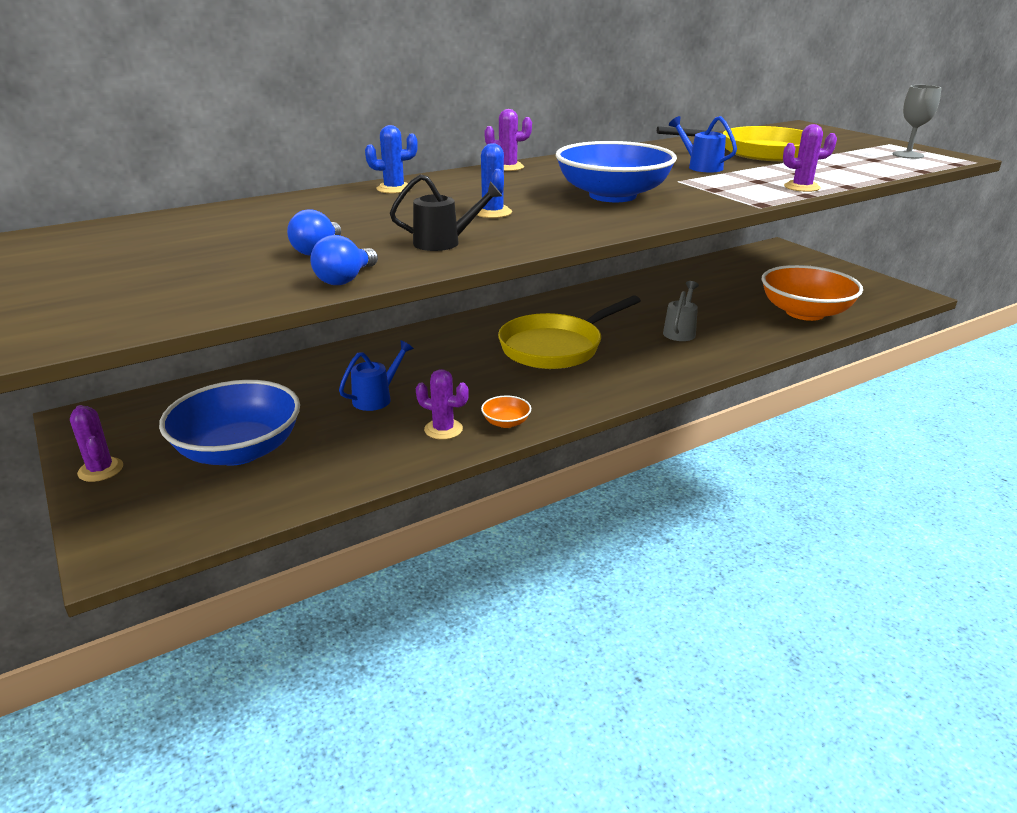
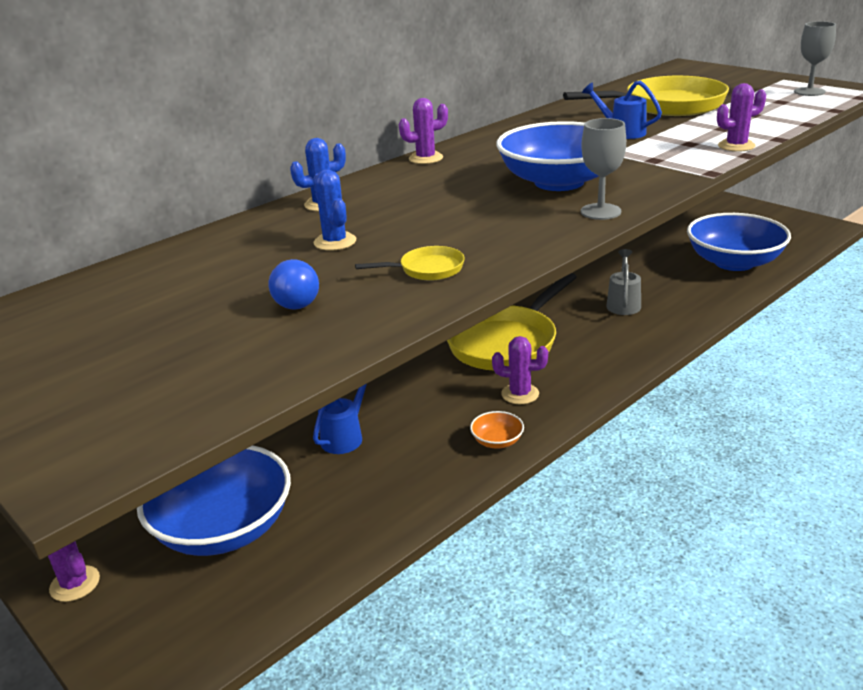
camera: 10 degrees left, 0 degrees up
blue light bulb [310,235,378,285] -> none
black watering can [390,174,502,251] -> yellow pan [355,246,465,281]
purple cactus [416,369,469,440] -> purple cactus moved to [492,336,548,404]
blue cactus [477,143,512,218] -> blue cactus moved to [313,170,356,251]
orange bowl [762,265,863,321] -> blue bowl [687,213,791,271]
none -> grey goblet [581,118,626,220]

